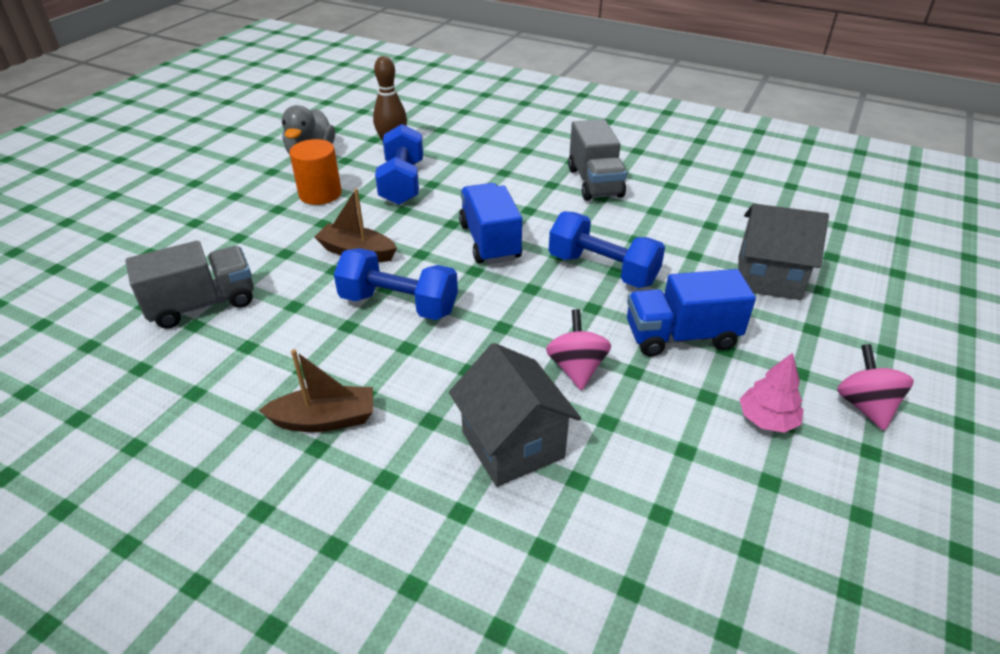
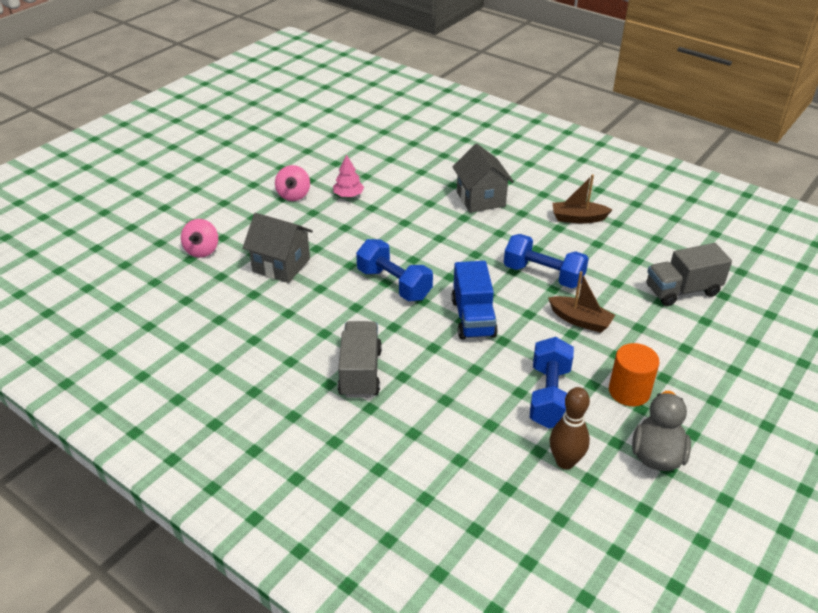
camera: 170 degrees left, 0 degrees up
pink spinning top [546,309,611,390] -> pink spinning top moved to [181,219,218,258]
blue truck [627,269,756,357] -> none

